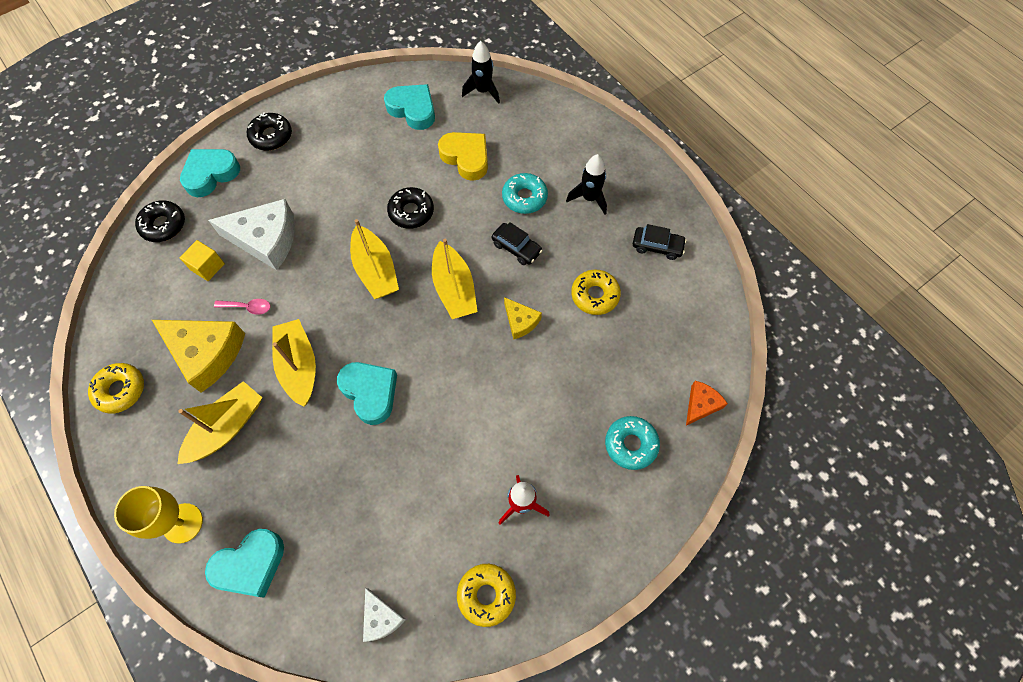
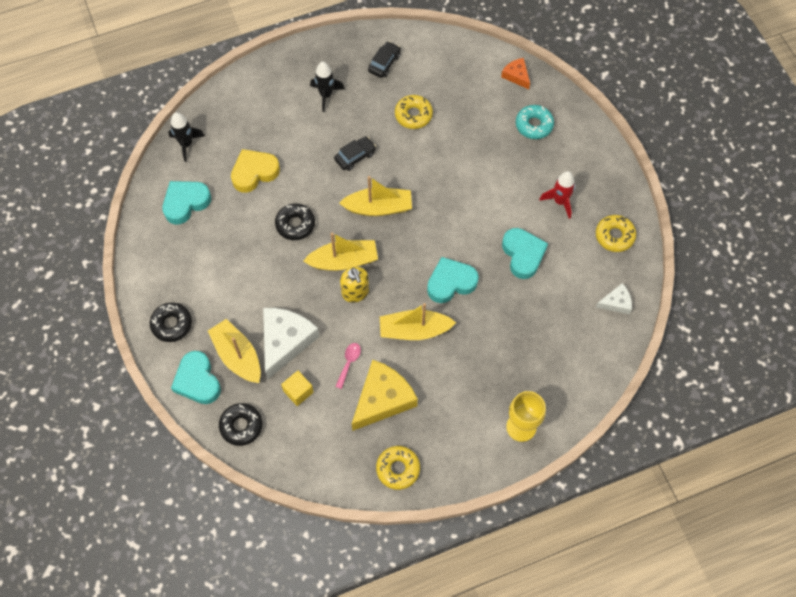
camera: 75 degrees left, 0 degrees up
yellow boat [178,381,262,464] -> yellow boat moved to [208,319,261,383]
turquoise heart [205,529,284,598] -> turquoise heart moved to [502,228,548,279]
turquoise donut [502,173,548,214] -> none
yellow cheese [504,297,542,340] -> none
none -> yellow soap dispenser [340,267,369,303]

